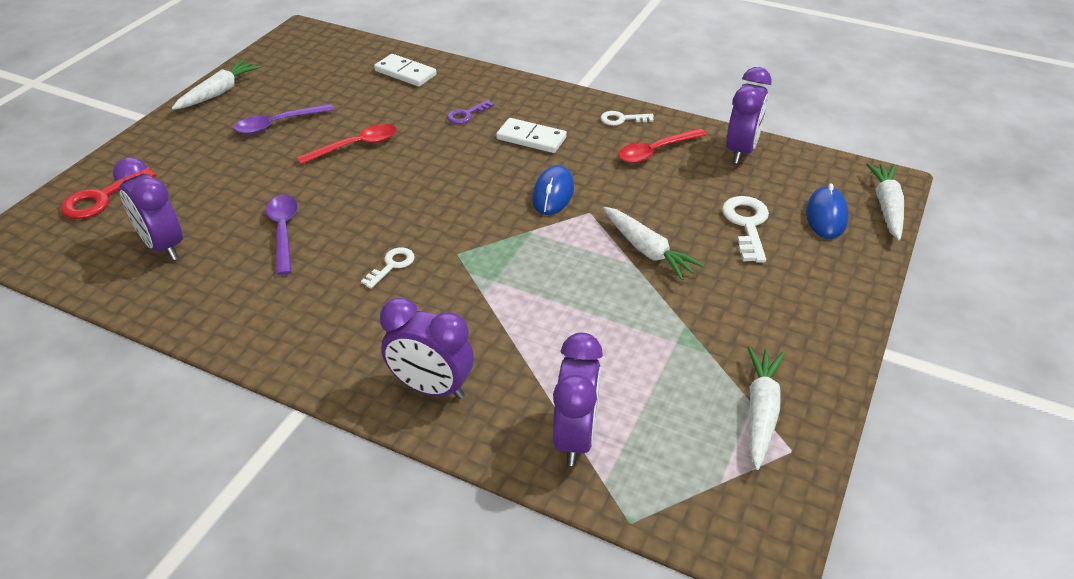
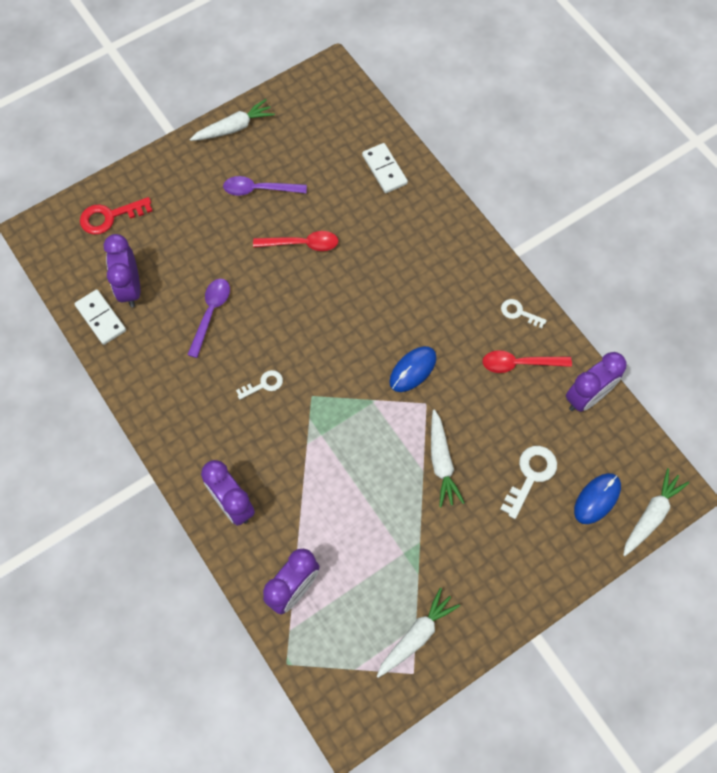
camera: 30 degrees right, 25 degrees up
purple key [447,100,494,124] -> none
white domino [496,118,567,153] -> white domino moved to [74,289,126,345]

